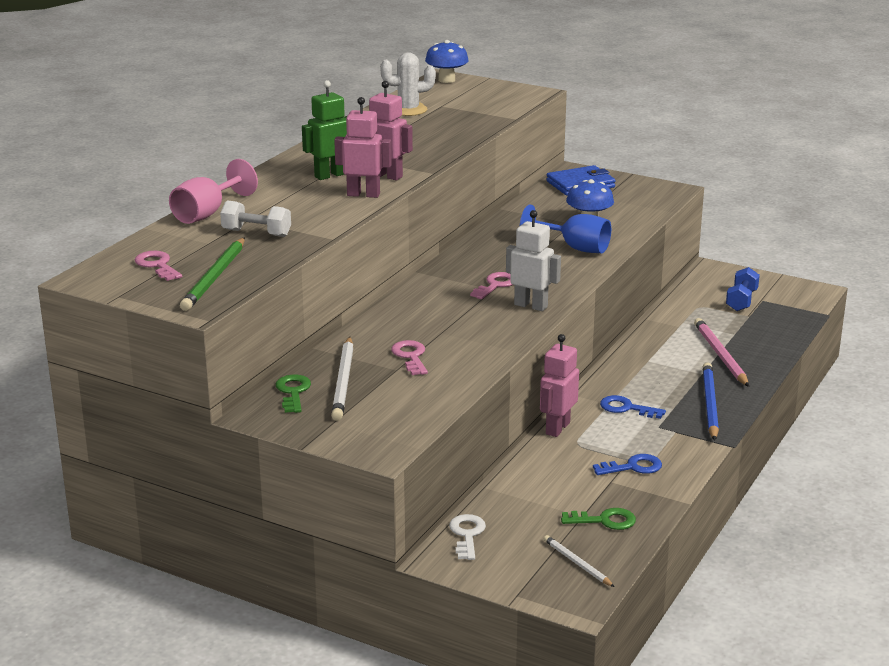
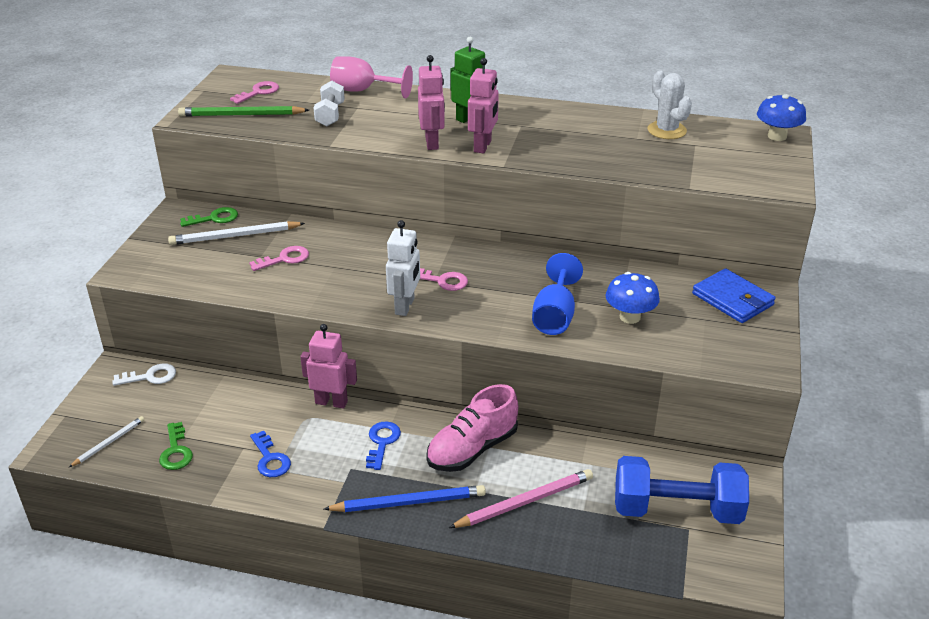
camera: 75 degrees right, 10 degrees up
blue dumbbell [726,267,760,311] -> blue dumbbell [615,456,749,524], size x1.82
none -> pink shoe [426,384,518,472]

